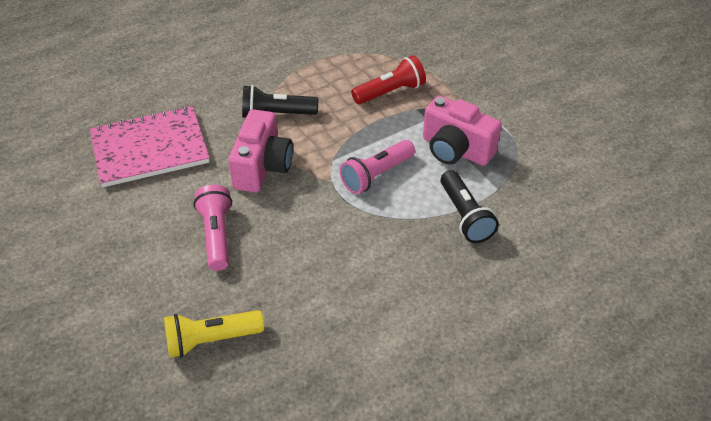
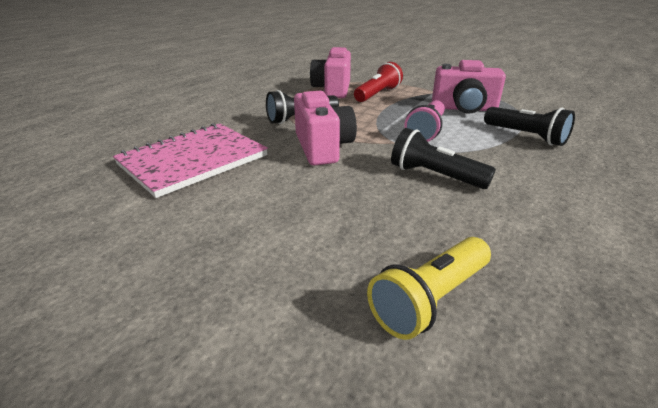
camera: 25 degrees left, 15 degrees down
pink flashlight [193,184,232,271] -> none
none -> pink camera [310,47,351,98]
none -> black flashlight [391,128,496,189]

